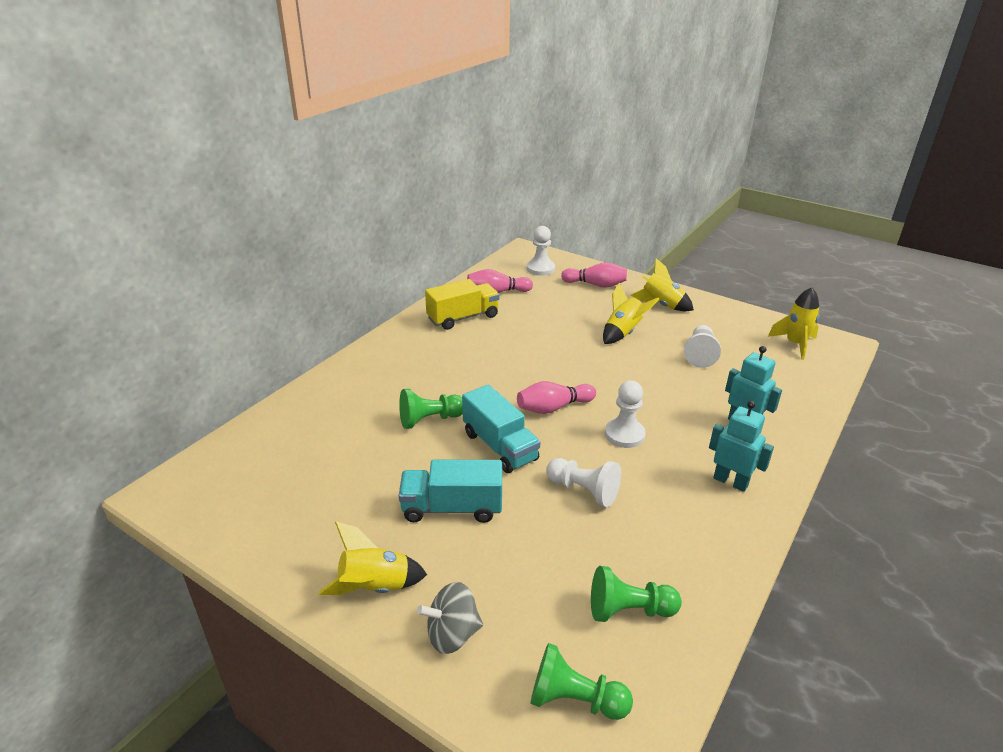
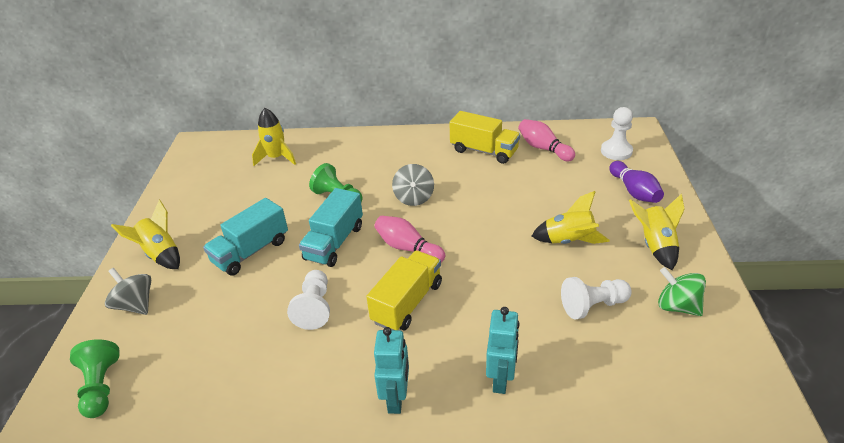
camera: 60 degrees right, 5 degrees up
turquoise truck [399,459,502,523] -> turquoise truck turned 105 degrees counterclockwise [203,198,288,276]
pink bowling pin [561,262,627,288] -> purple bowling pin [609,161,664,203]
green pawn [591,566,682,622] -> none
white pawn [605,380,646,448] -> yellow truck [366,250,442,330]
yellow rocket [768,287,820,360] -> yellow rocket moved to [252,108,296,166]
none -> grey spinning top [392,164,434,206]
none -> green spinning top [658,267,706,316]

